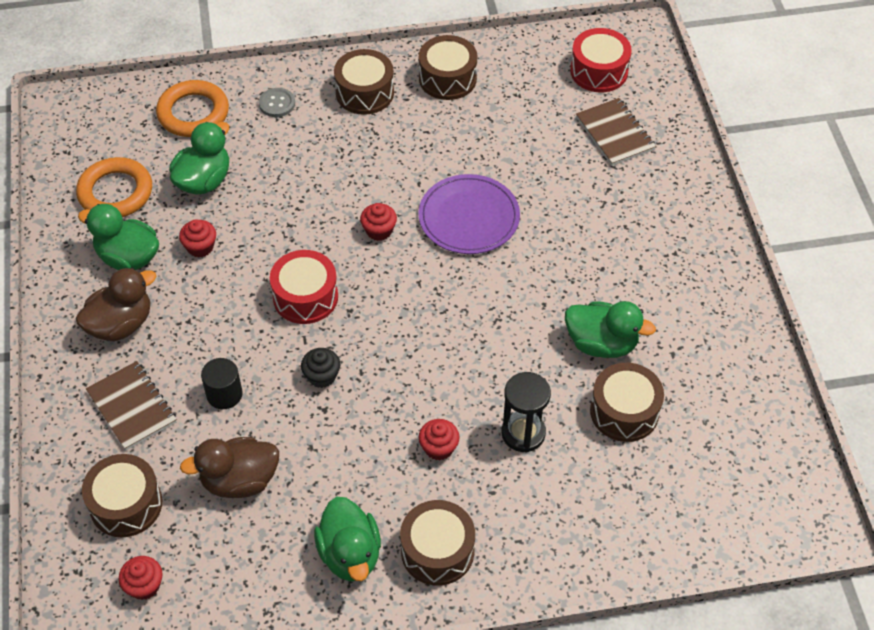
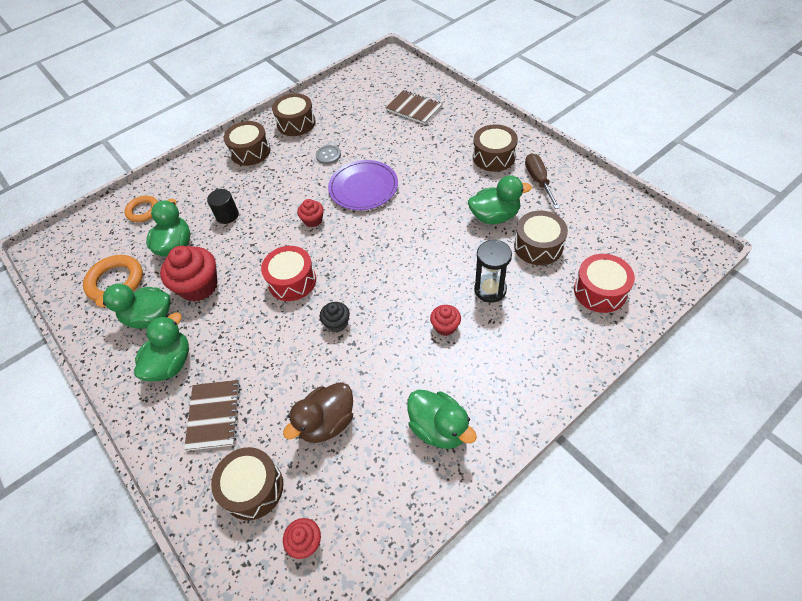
camera: 25 degrees left, 0 degrees up
brown duck [76,268,157,341] -> green duck [134,313,189,381]
brown notebook [86,361,177,450] -> brown notebook turned 60 degrees clockwise [184,380,240,451]
orange ring [156,80,229,137] -> orange ring [125,196,158,222], size x0.65
red cupcake [179,220,216,258] -> red cupcake [160,246,218,302], size x1.90
black cylinder [201,358,243,409] -> black cylinder moved to [207,189,239,224]
grey button [259,88,295,117] -> grey button moved to [316,145,341,164]
brown drum [400,500,475,586] -> brown drum moved to [473,124,518,172]
red drum [570,28,632,92] -> red drum moved to [574,254,635,313]
none -> brown screwdriver [525,153,560,209]

